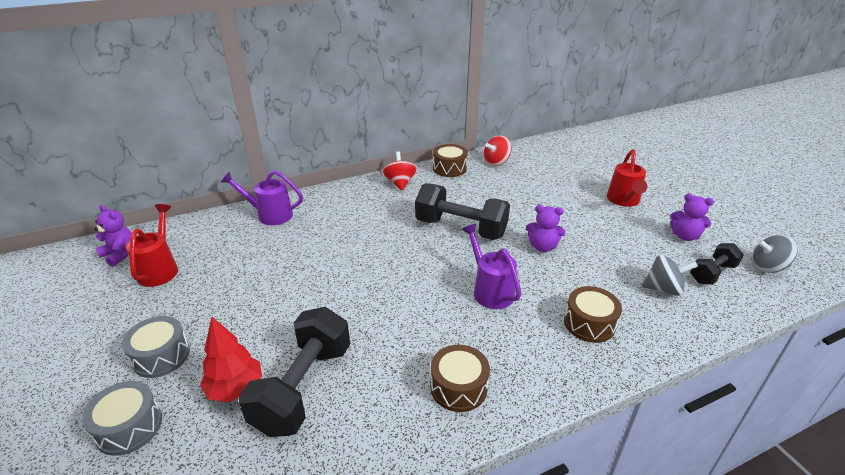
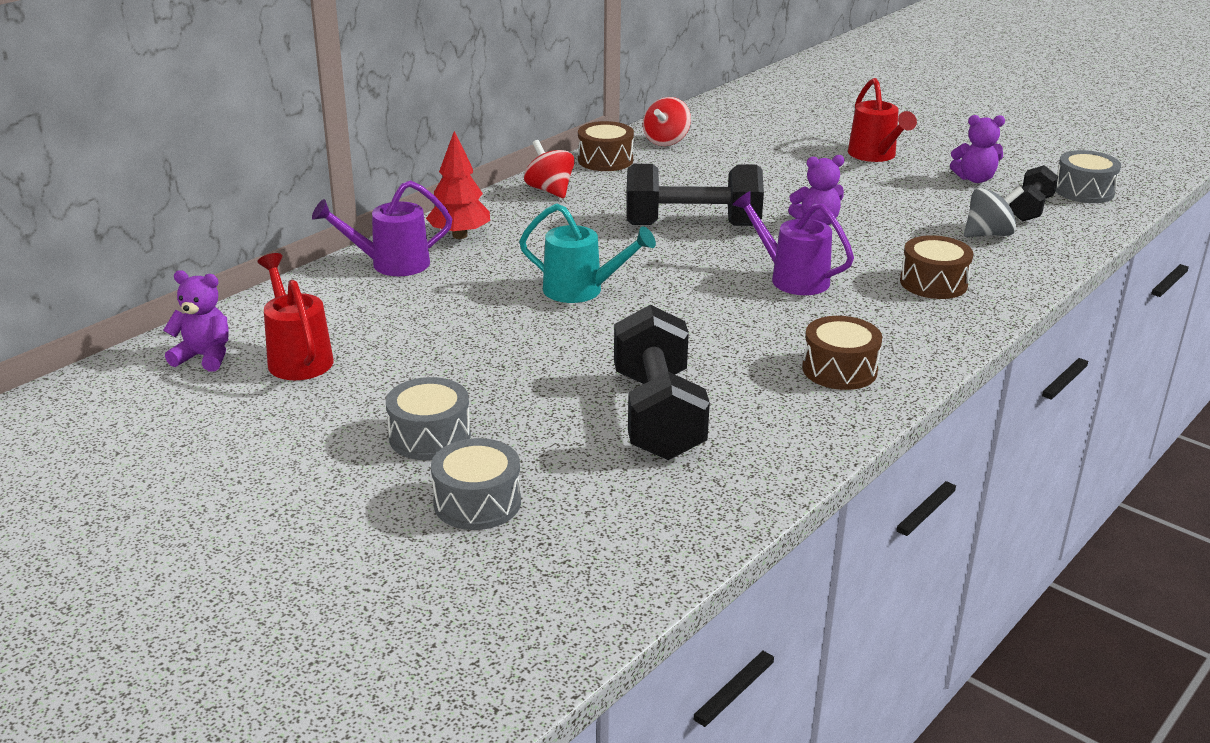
camera: 25 degrees left, 5 degrees down
red tree [200,317,262,402] -> red tree moved to [426,131,490,239]
grey spinning top [752,235,798,273] -> grey drum [1055,150,1121,203]
none -> turquoise watering can [519,204,656,303]

